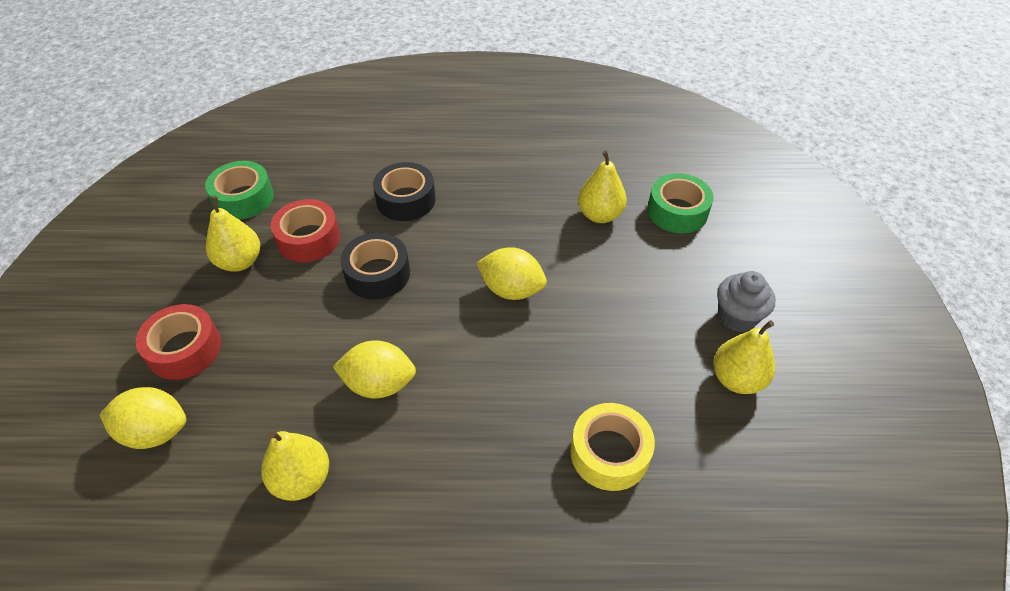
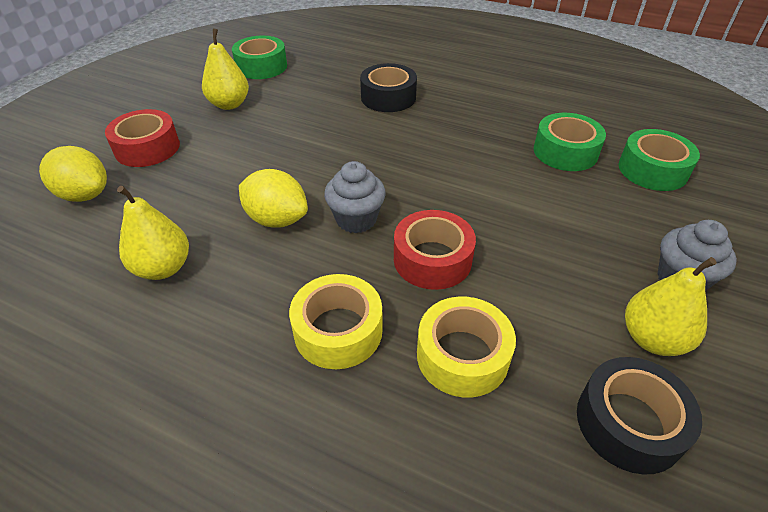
camera: 25 degrees right, 5 degrees down
red tape [271,199,340,262] -> red tape moved to [394,210,476,290]
black tape [340,233,410,300] -> black tape moved to [577,357,702,475]
yellow lemon [477,247,547,300] -> none
yellow pear [578,150,627,223] -> green tape [534,113,606,171]
none -> yellow tape [289,274,382,369]
none -> grey cupcake [324,161,386,233]

